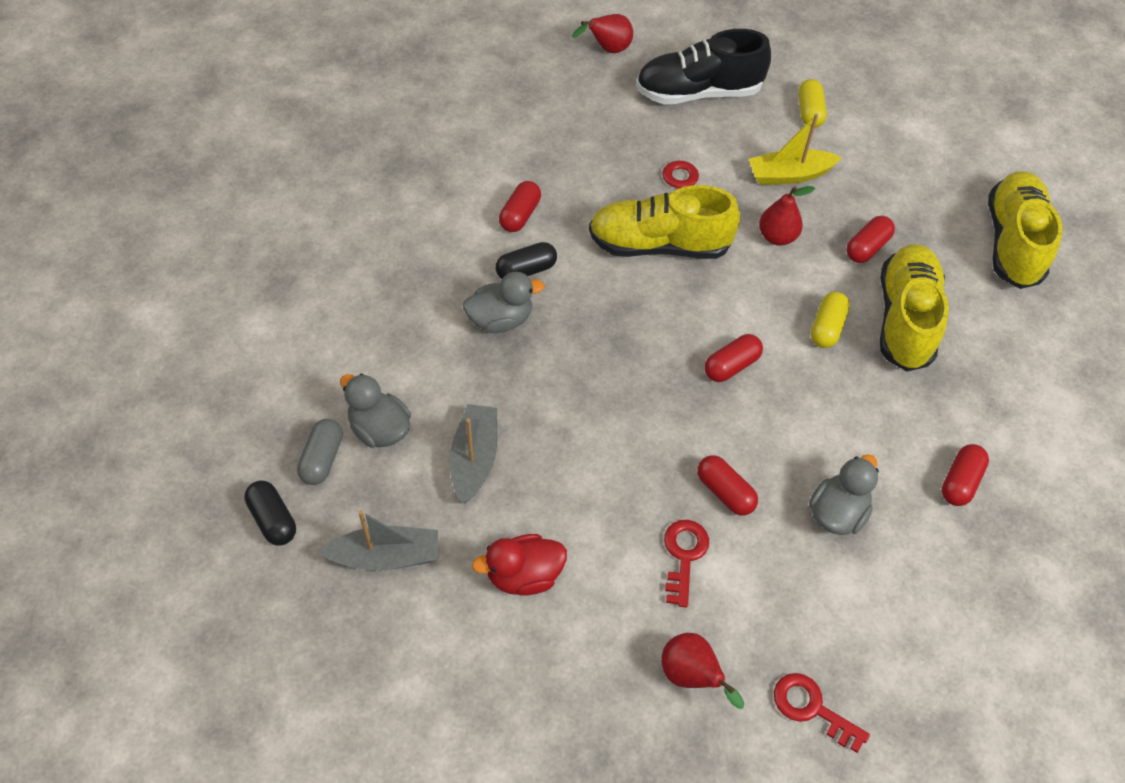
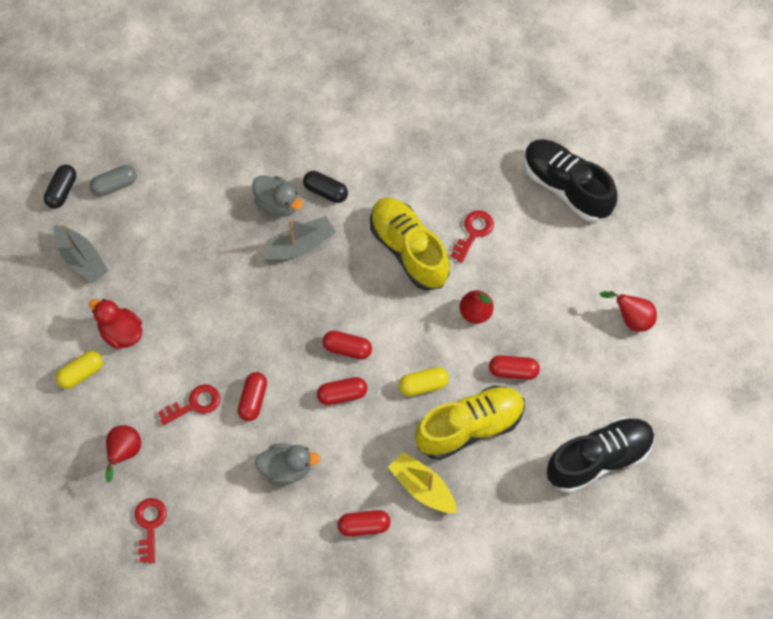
camera: 55 degrees right, 10 degrees up
grey duck [340,374,411,448] -> none
grey boat [449,404,497,504] -> grey boat moved to [264,216,336,261]
red capsule [499,181,541,232] -> red capsule moved to [317,377,367,405]
red pear [572,14,633,53] -> red pear moved to [600,291,657,332]
yellow boat [749,113,842,185] -> yellow boat moved to [388,452,457,513]
yellow capsule [798,79,827,128] -> yellow capsule moved to [55,351,103,389]
yellow shoe [988,171,1063,289] -> black shoe [546,417,655,493]

